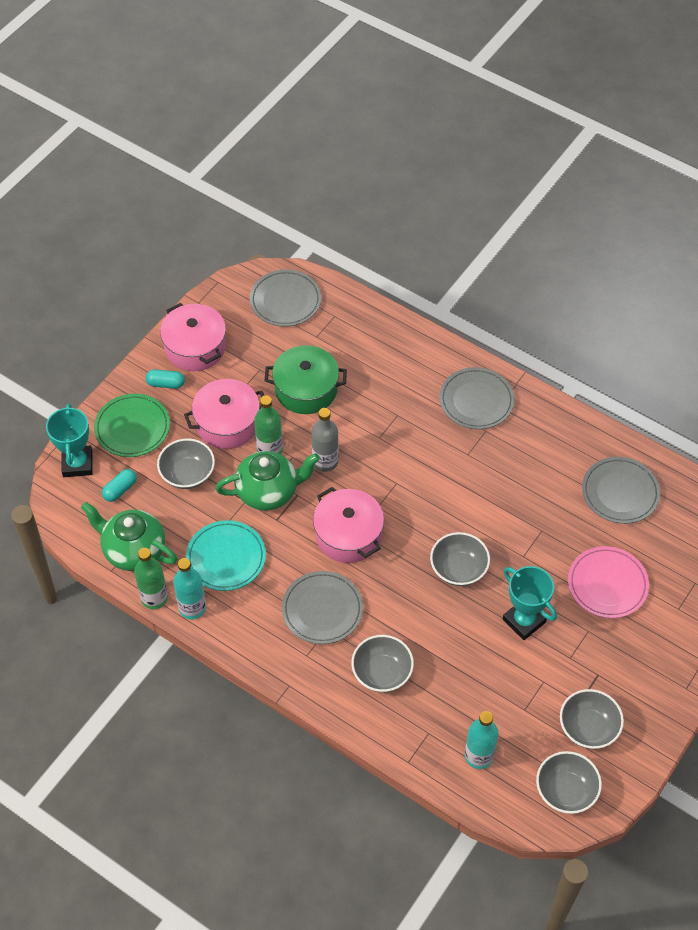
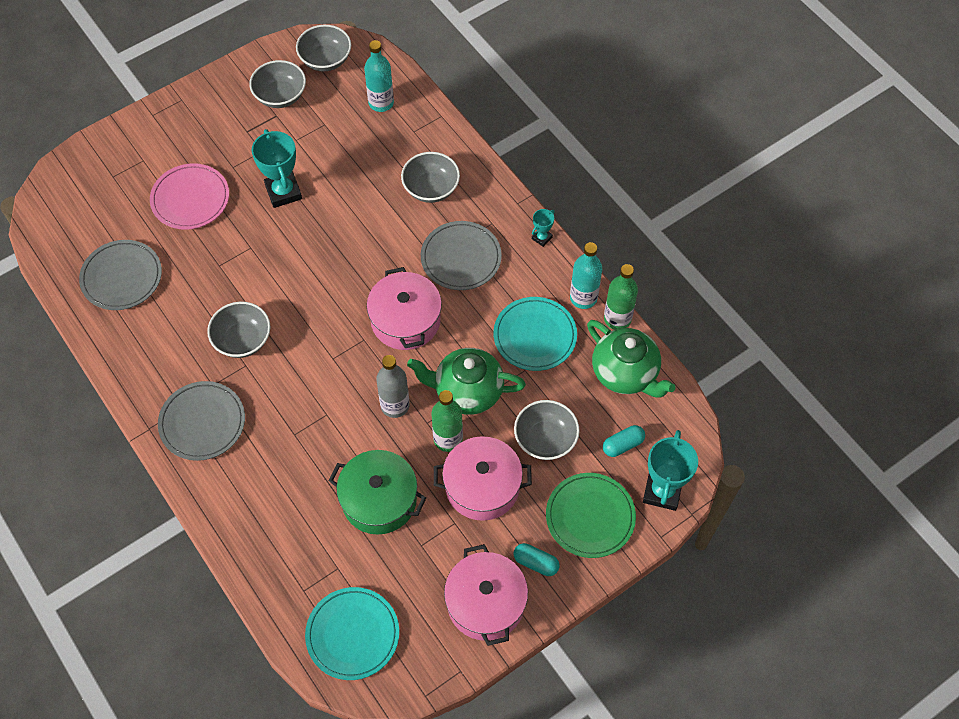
camera: 160 degrees left, 5 degrees up
grey plate [250,269,321,327] -> turquoise plate [305,587,399,680]
grey bowl [430,532,490,586] -> grey bowl moved to [207,302,270,358]
none -> turquoise trophy [532,209,555,247]

